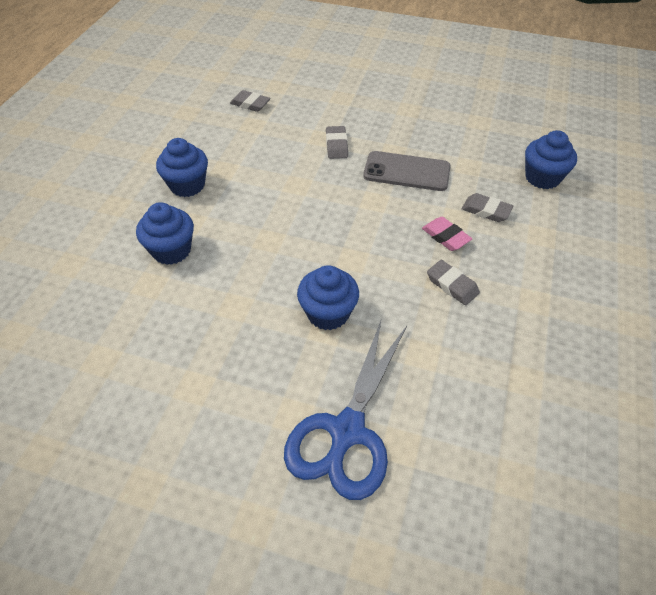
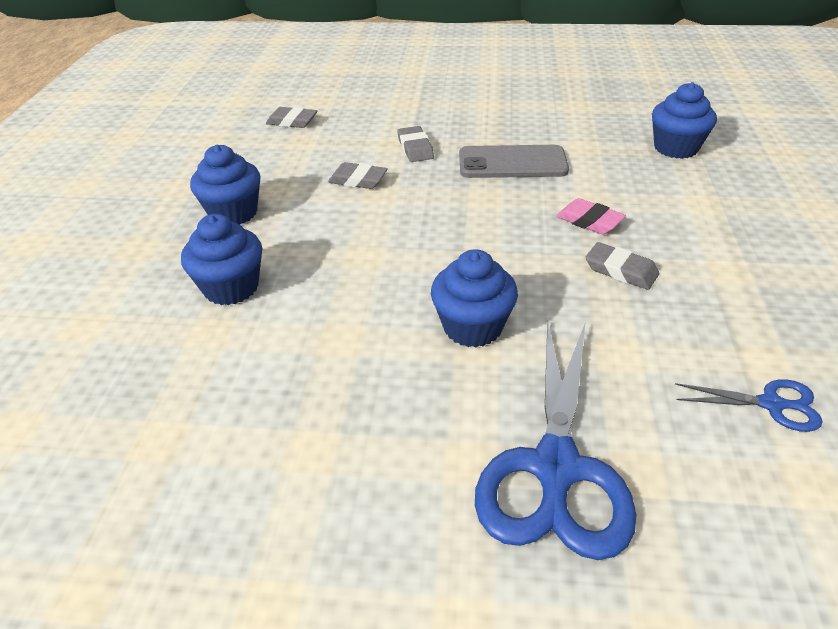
camera: 10 degrees left, 10 degrees down
grey eraser [462,193,514,222] -> grey eraser moved to [328,162,388,189]
none -> blue scissors [675,379,822,432]

